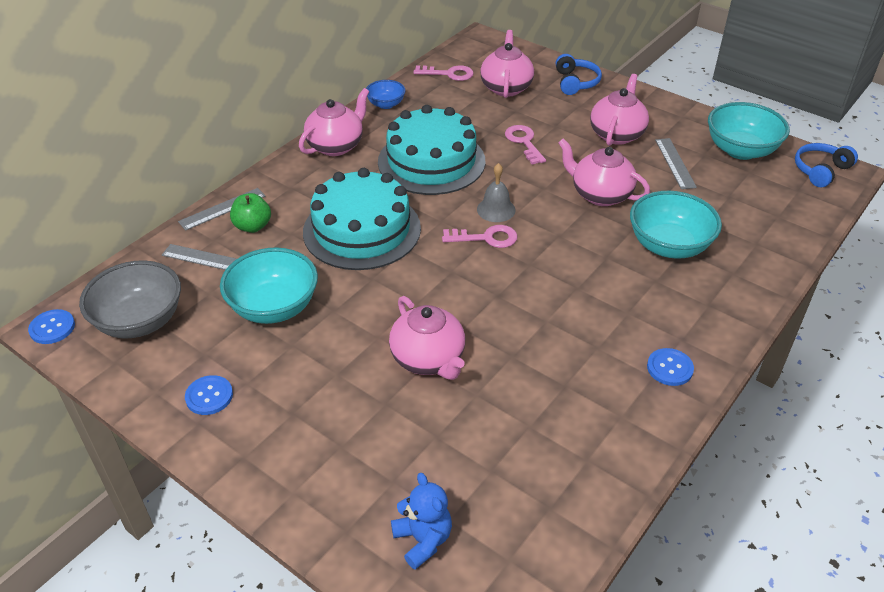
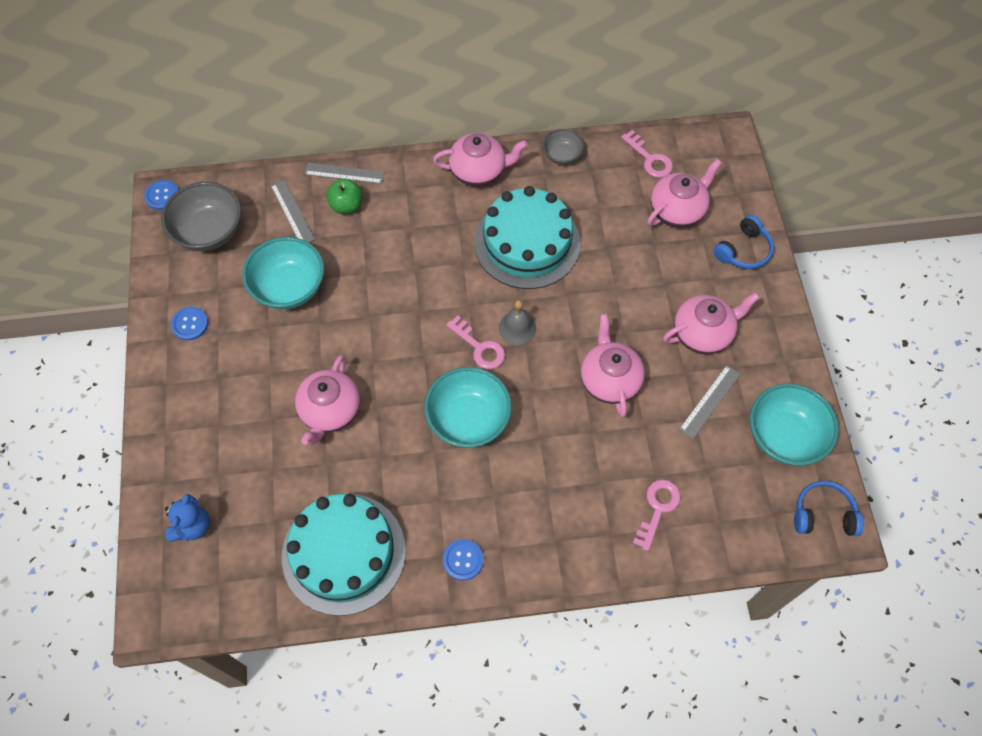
camera: 45 degrees right, 20 degrees up
turquoise cake [303,168,421,270] -> turquoise cake moved to [282,493,406,616]
blue bowl [366,80,406,109] -> grey bowl [543,129,584,165]
pink key [505,125,546,164] -> pink key moved to [633,480,681,551]
turquoise bowl [630,191,722,259] -> turquoise bowl moved to [424,367,512,448]

